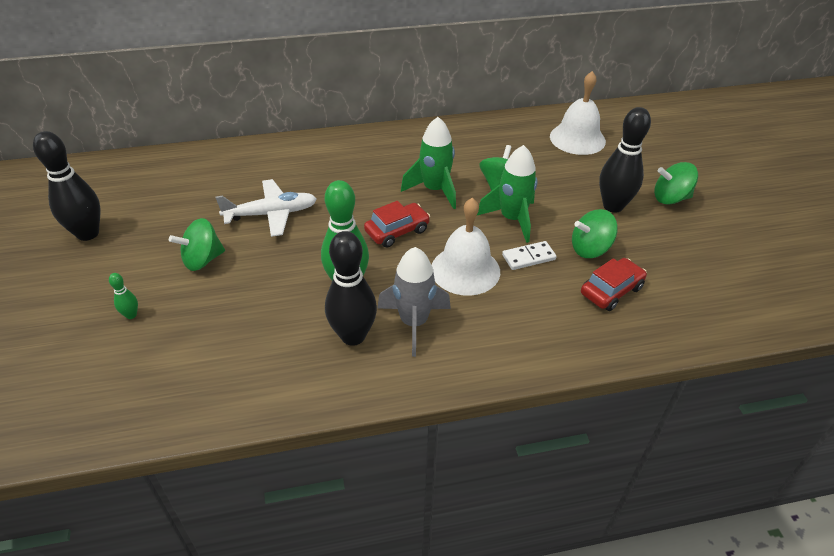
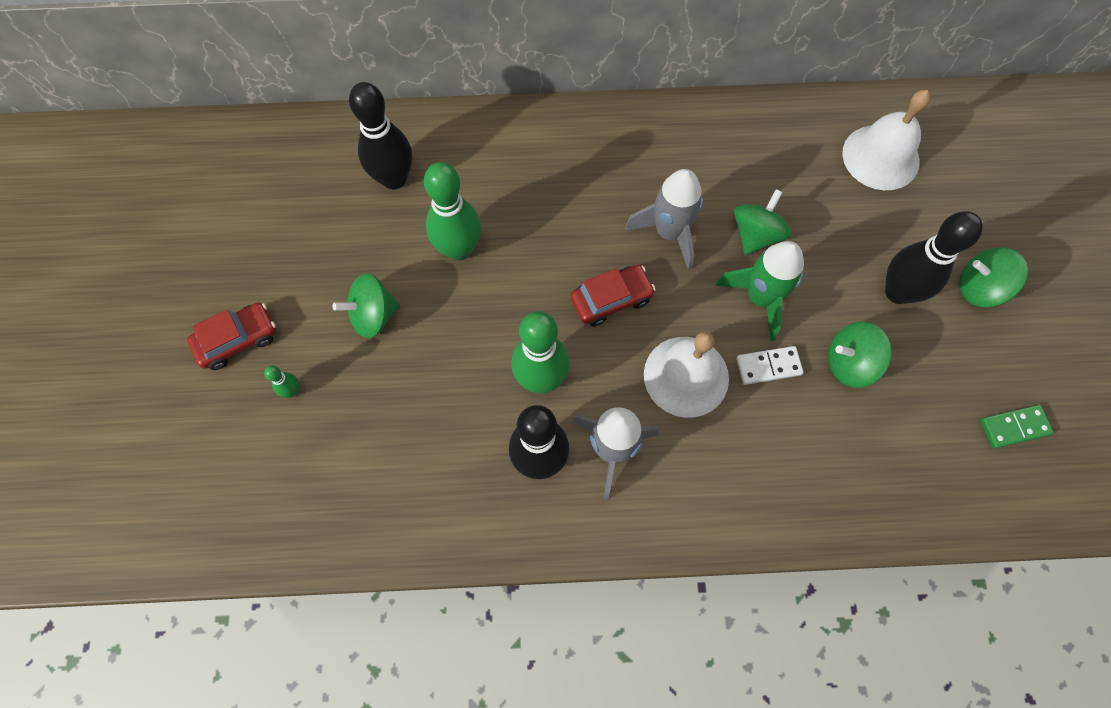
camera: 10 degrees right, 25 degrees up
black bowling pin [33,131,101,241] -> black bowling pin moved to [349,82,412,189]
white plane [216,179,317,237] -> green bowling pin [424,162,481,261]
green rocket [401,117,456,209] -> grey rocket [625,169,703,270]
red car [581,258,647,311] -> red car moved to [187,302,276,370]
none -> green domino [980,405,1054,448]

